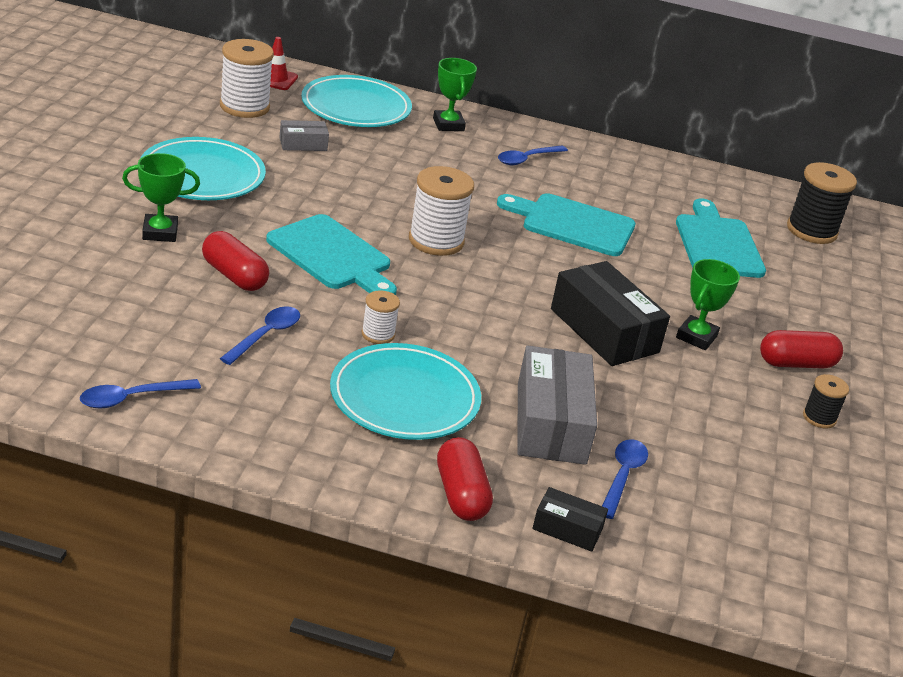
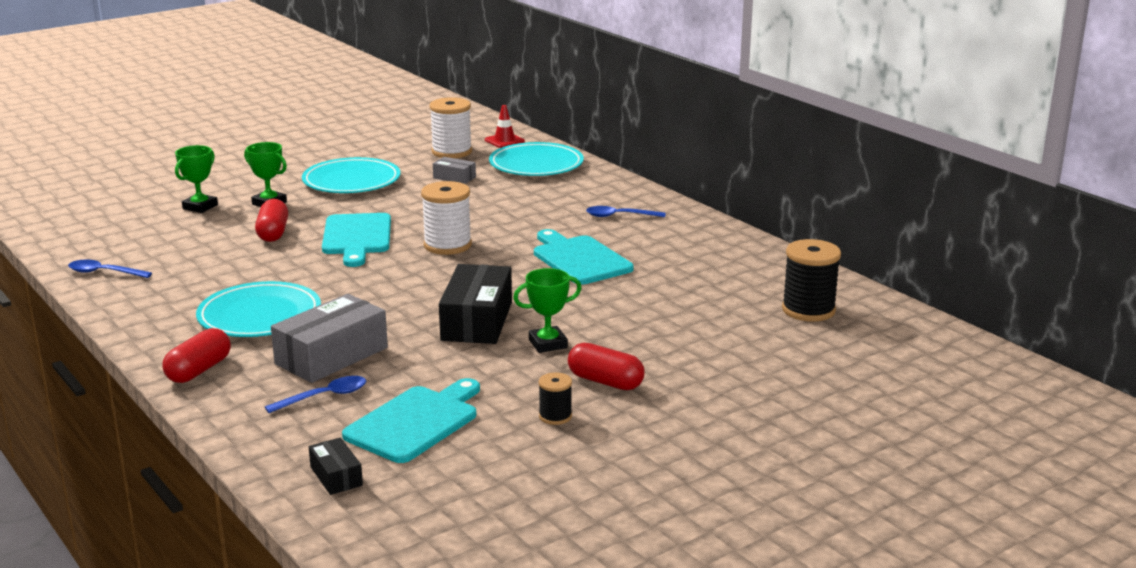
camera: 45 degrees right, 10 degrees down
blue spoon [220,306,300,365] -> none
white spool [362,290,400,344] -> none
green trophy [433,58,477,131] -> green trophy moved to [175,145,218,213]
black box [532,487,608,552] -> black box moved to [309,437,363,495]
turquoise cutting board [676,199,766,278] -> turquoise cutting board moved to [342,378,480,463]

